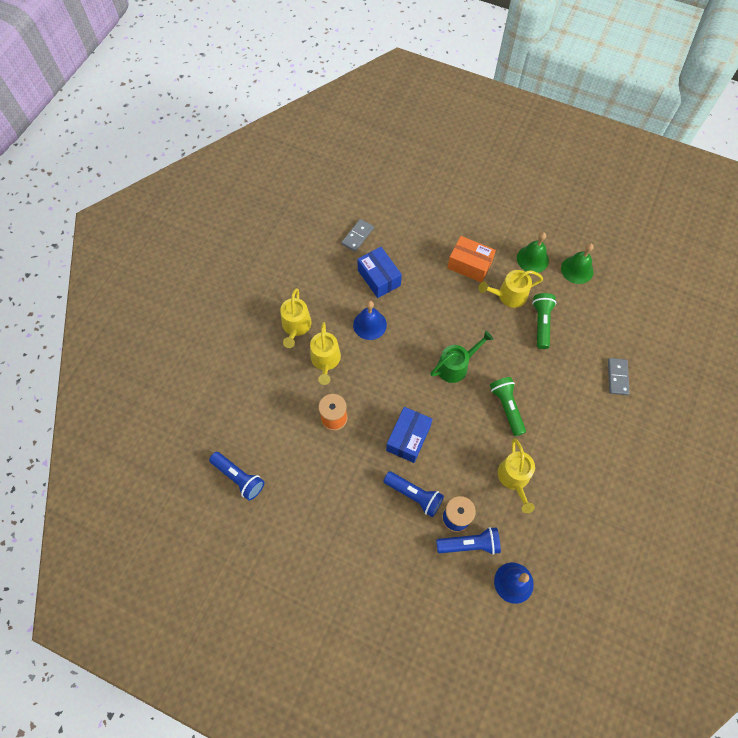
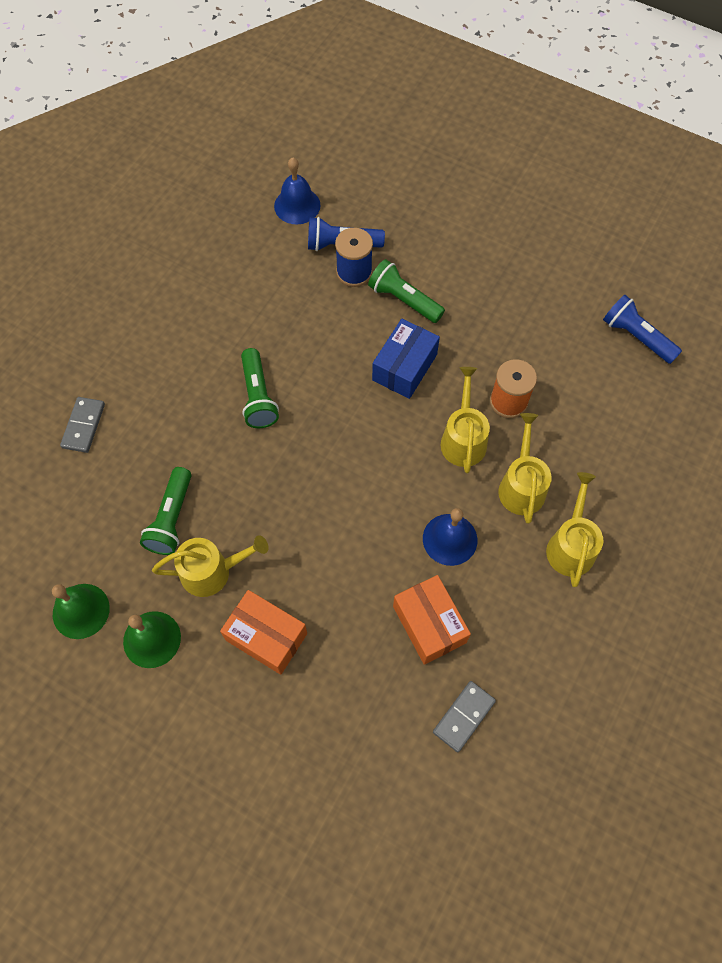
camera: 175 degrees left, 0 degrees up
blue box [357,247,402,298] -> orange box [393,575,471,665]
blue flashlight [383,471,444,517] -> green flashlight [368,259,445,323]
green watering can [430,331,493,383] -> none
yellow watering can [498,438,535,513] -> yellow watering can moved to [441,367,490,473]

